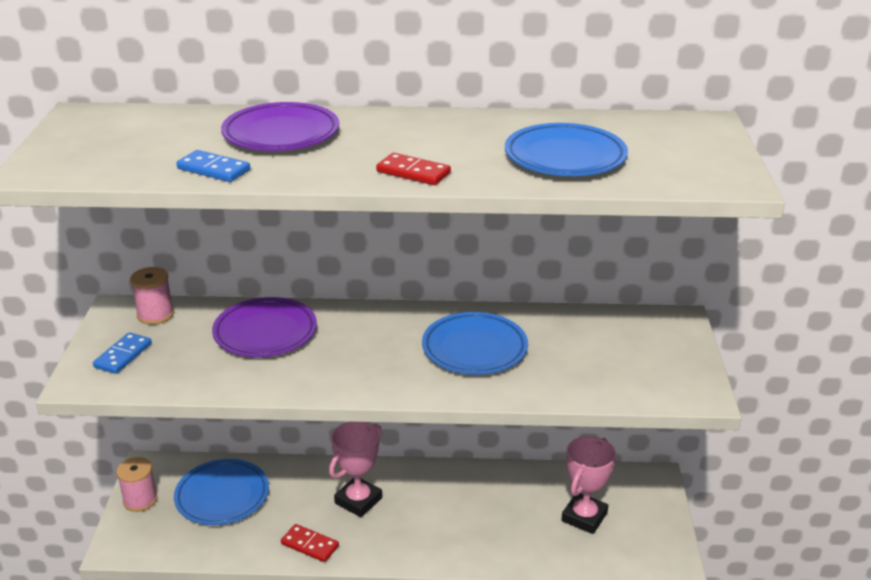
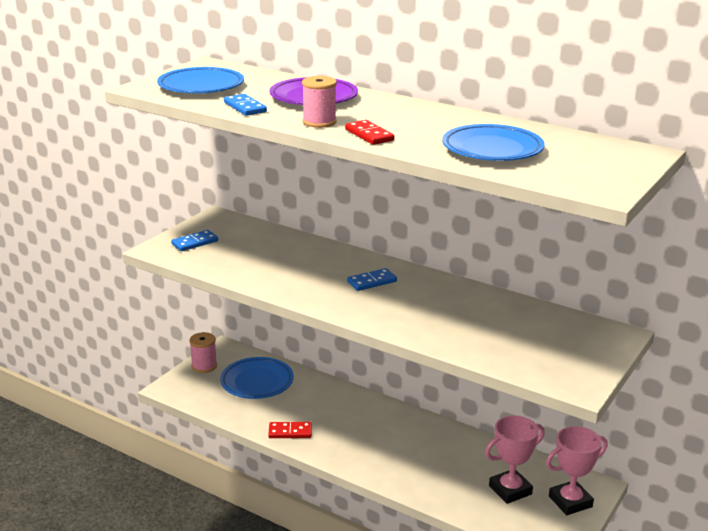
camera: 30 degrees right, 5 degrees down
pink spool [130,267,174,325] -> pink spool moved to [302,76,337,128]
purple plate [212,297,317,357] -> none
red domino [281,524,339,562] -> red domino turned 60 degrees counterclockwise [268,422,312,438]
pink trophy [329,422,382,517] -> pink trophy moved to [546,426,608,515]
blue plate [422,312,528,375] -> blue plate moved to [157,67,244,94]
none -> blue domino [347,268,397,291]

